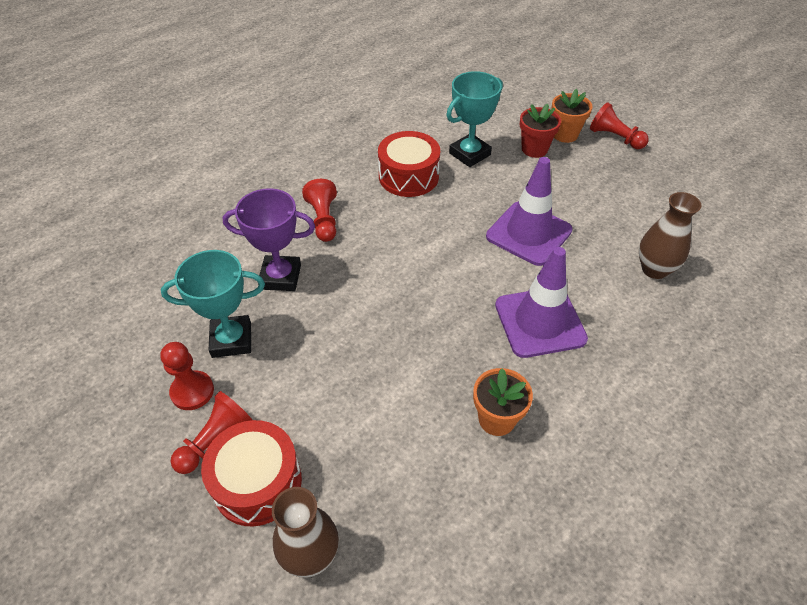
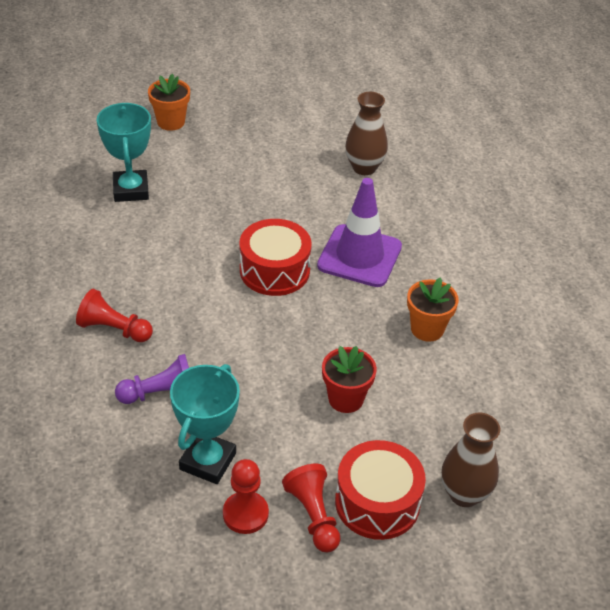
camera: 60 degrees left, 5 degrees down
purple trophy [223,188,315,291] -> purple pawn [115,354,189,404]
red drum [378,131,440,197] -> red drum moved to [240,219,312,296]
purple traffic cone [486,157,572,266] -> none
red flower pot [520,104,561,158] -> red flower pot moved to [322,346,377,413]
red pawn [590,102,649,149] -> none

